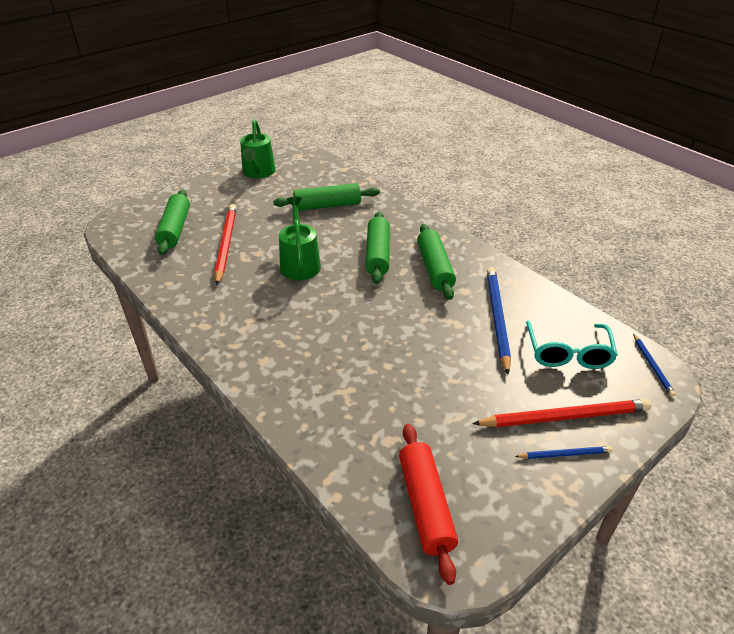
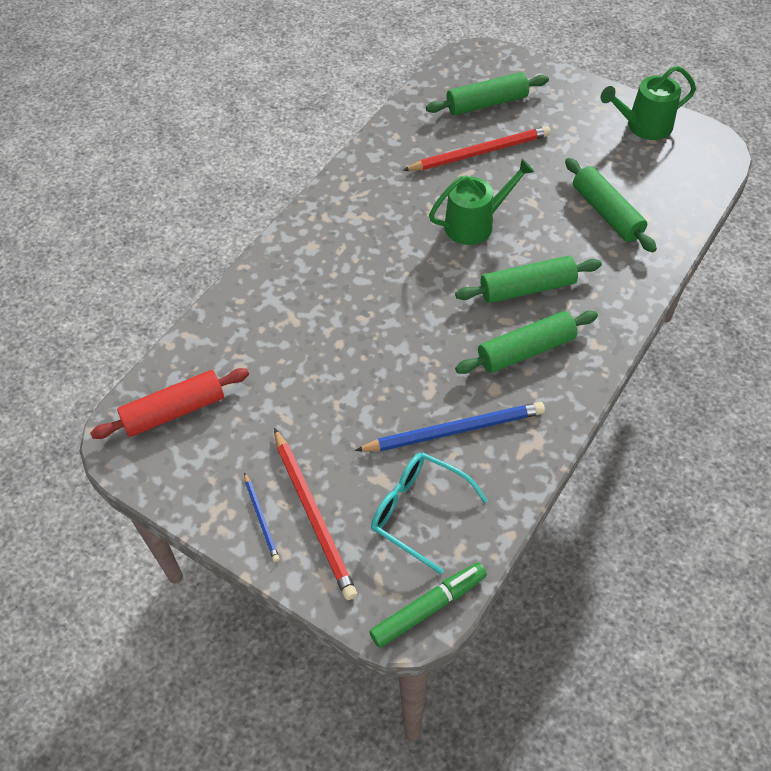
camera: 75 degrees right, 15 degrees up
turquoise glasses [526,321,618,369] -> turquoise glasses turned 45 degrees clockwise [371,453,488,574]
blue pencil [633,334,676,397] -> green marker [369,562,487,648]

